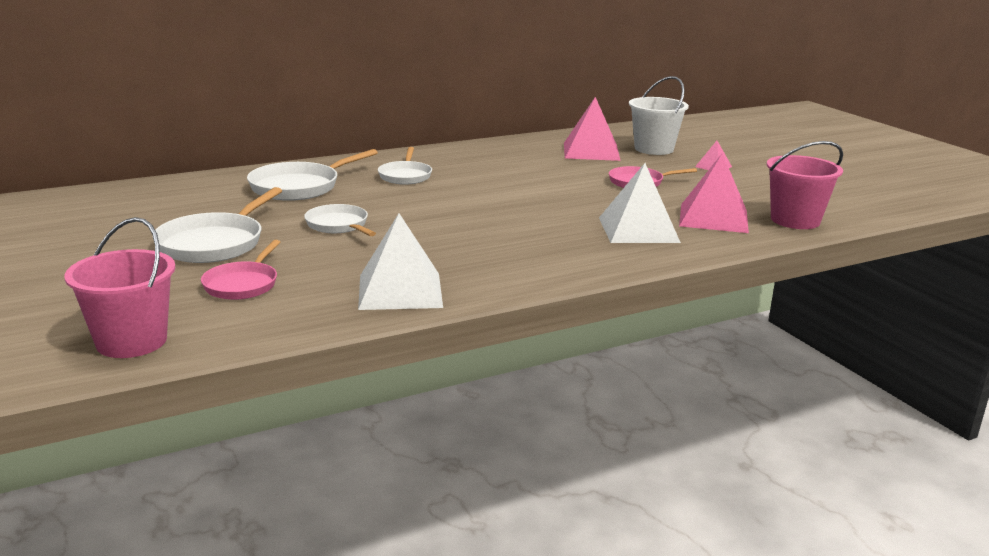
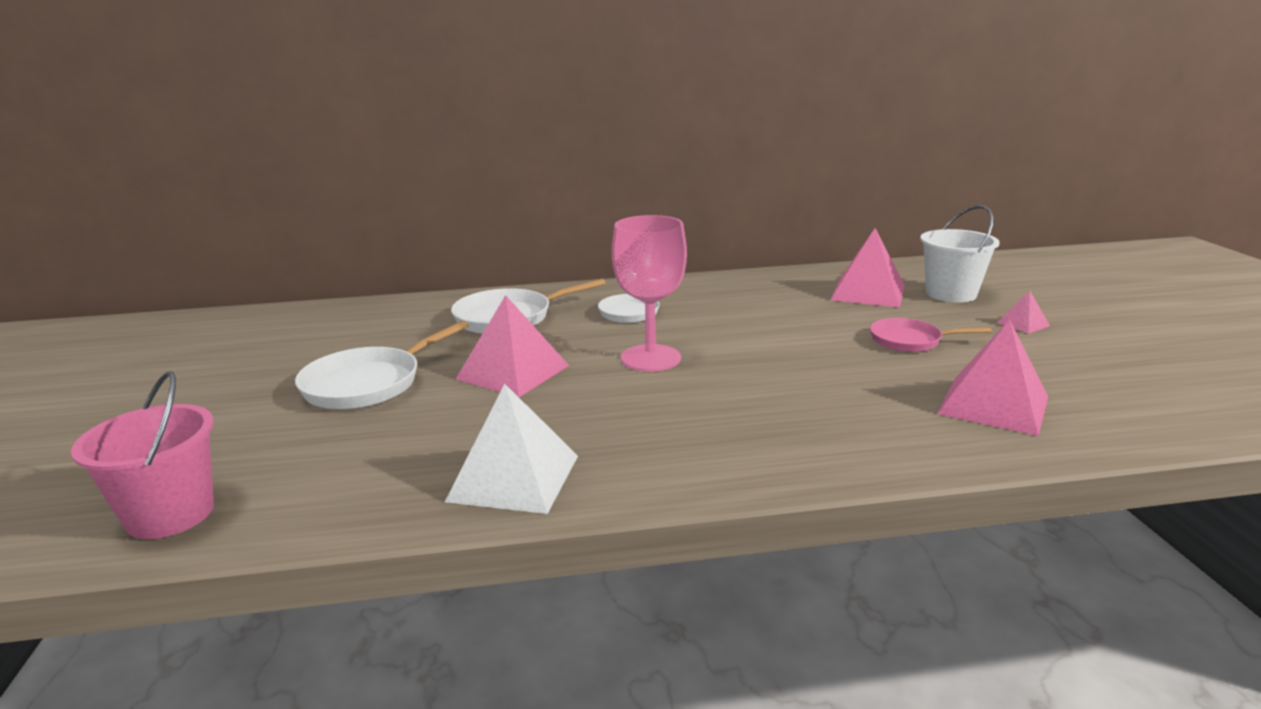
camera: 20 degrees right, 0 degrees up
pink pan [201,240,280,300] -> none
white pan [304,204,376,236] -> pink pyramid [456,295,569,397]
white pyramid [599,163,681,243] -> none
pink bucket [767,141,843,229] -> none
none -> pink goblet [612,215,687,372]

